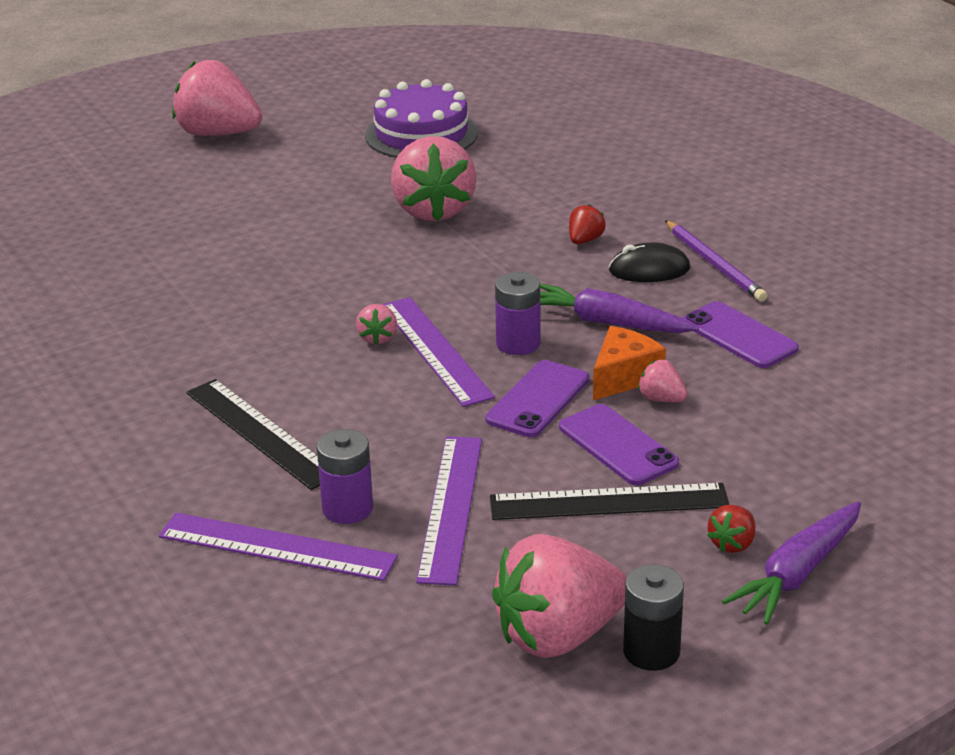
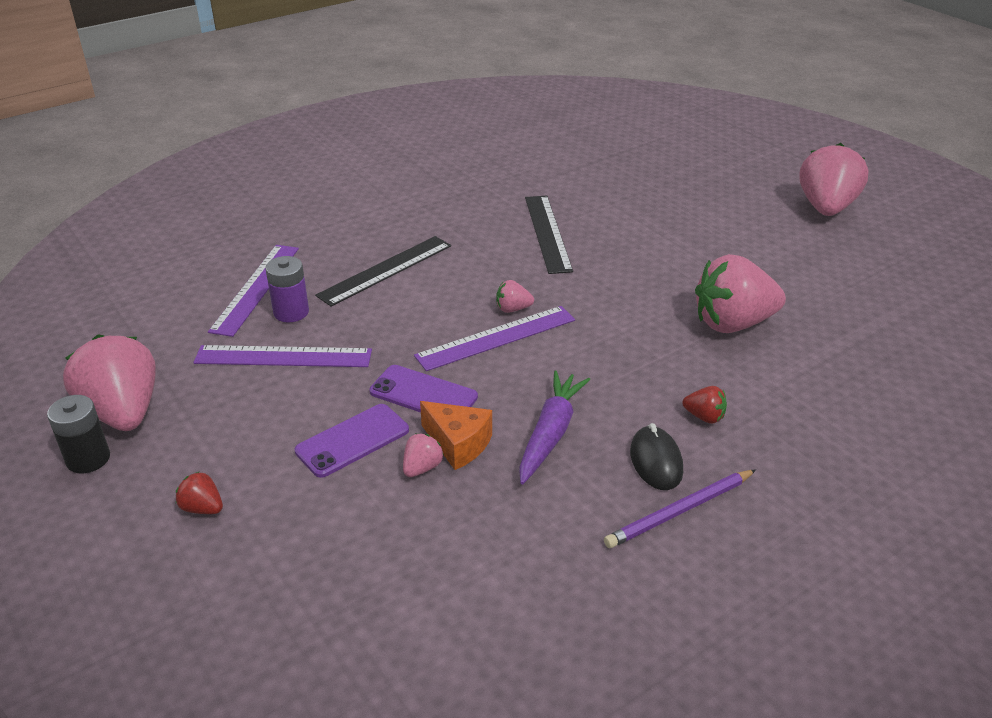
camera: 85 degrees right, 5 degrees up
purple cake [365,79,478,158] -> none
black ruler [490,483,729,520] -> black ruler moved to [525,196,573,274]
purple battery [495,272,540,355] -> none
purple phone [682,301,799,368] -> none
purple carrot [722,501,861,625] -> none

